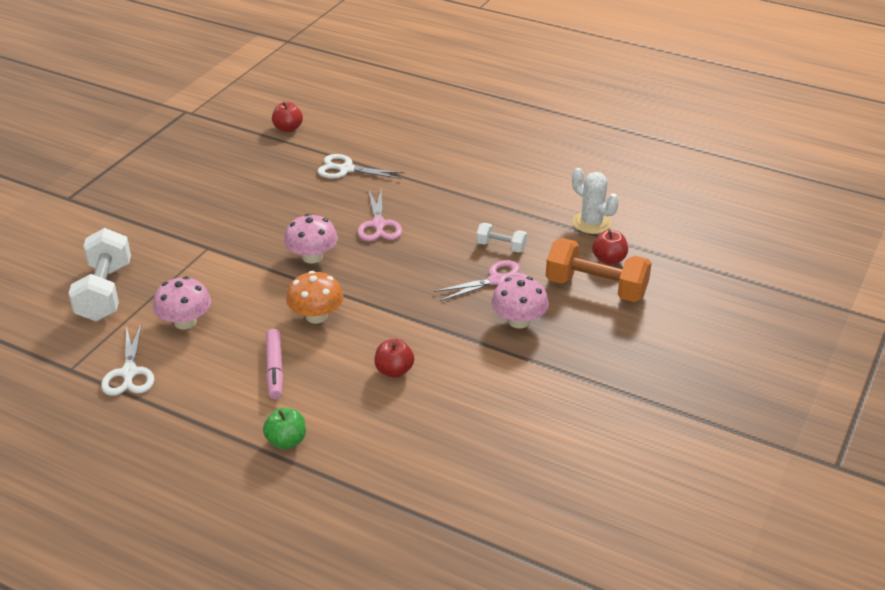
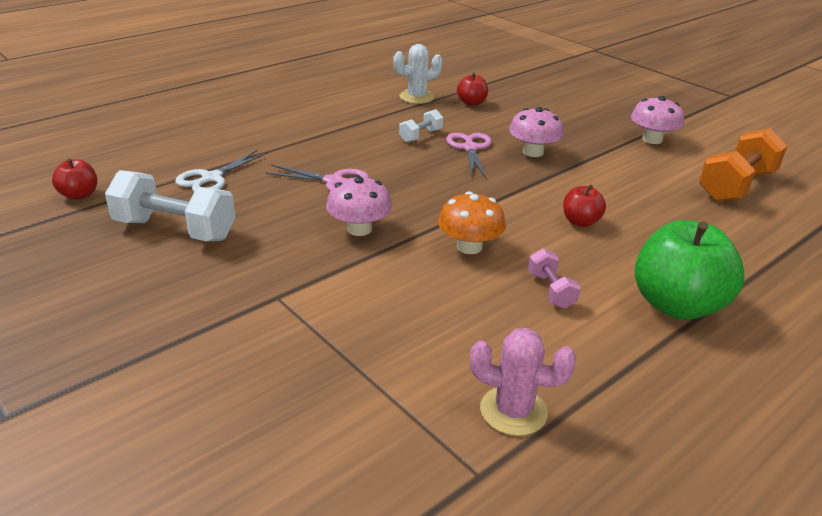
camera: 70 degrees left, 5 degrees down
white dumbbell [68,228,131,321] -> white dumbbell moved to [105,170,235,241]
white scissors [101,323,154,396] -> pink cactus [470,328,576,436]
pink mushroom [153,276,211,329] -> pink mushroom moved to [631,96,684,144]
green apple [263,408,306,449] -> green apple [635,220,744,320], size x2.03
pink marker [266,329,283,399] -> pink dumbbell [528,248,581,309]
orange dumbbell [546,238,652,302] -> orange dumbbell moved to [699,128,787,202]

